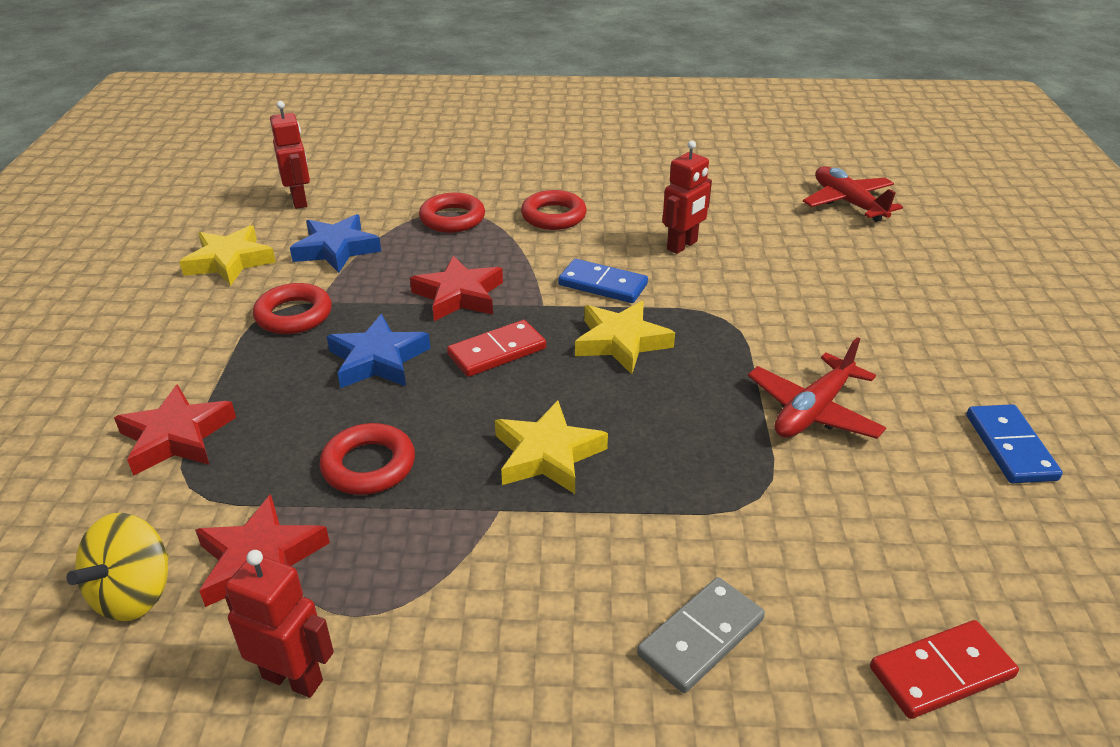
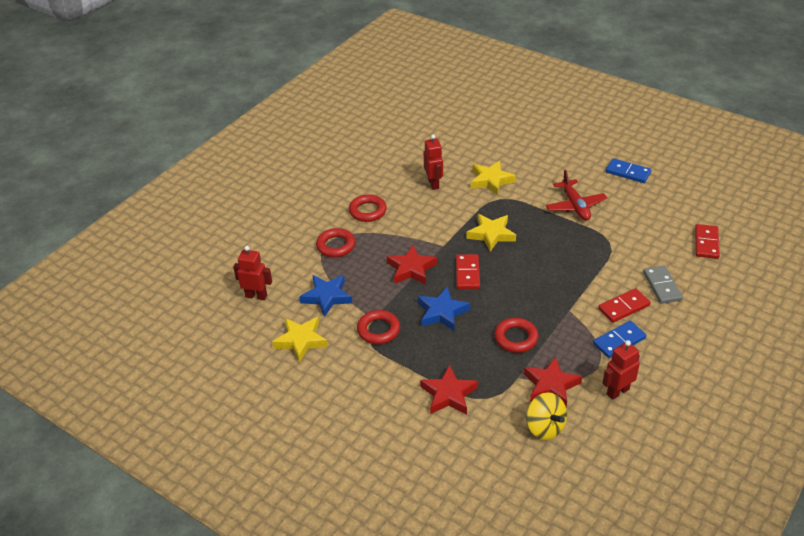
camera: 55 degrees left, 5 degrees up
yellow star [495,401,608,494] -> yellow star moved to [471,161,516,196]
blue domino [558,259,648,303] -> blue domino moved to [593,321,646,358]
red plane [803,166,903,222] -> none
none -> red domino [598,288,651,323]

